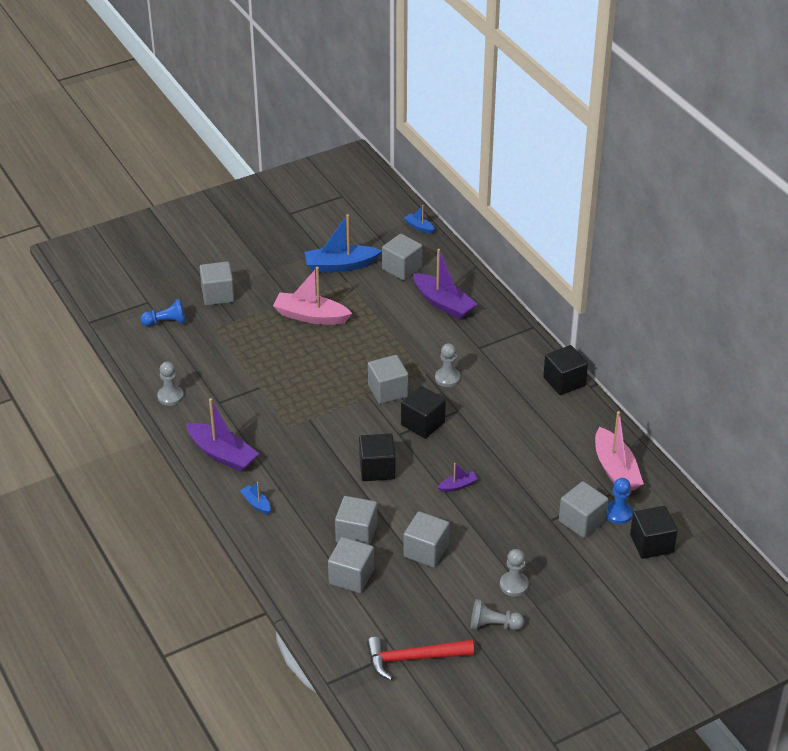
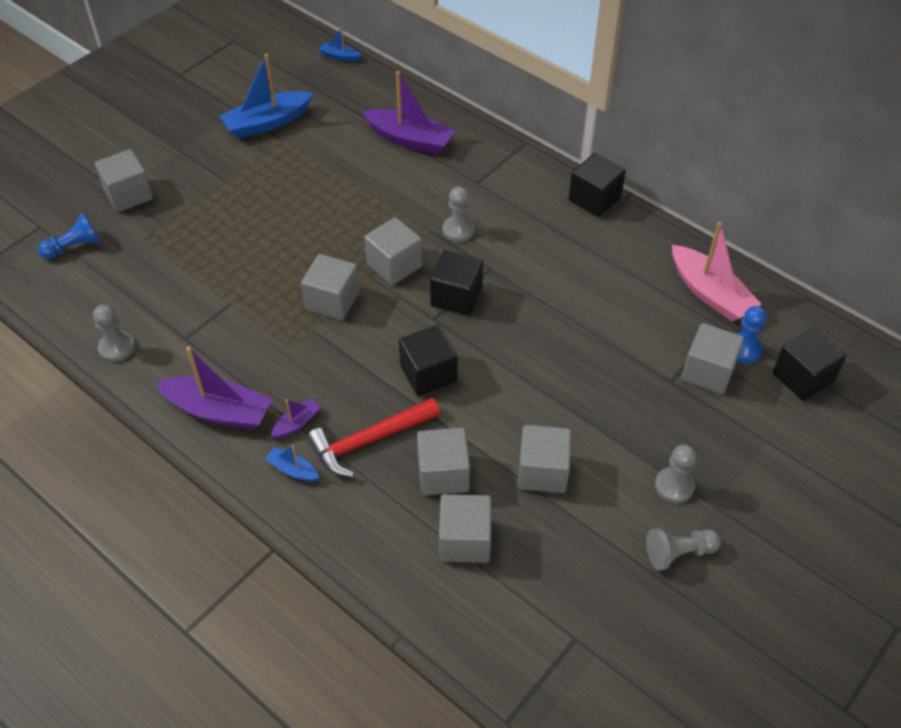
camera: 20 degrees left, 10 degrees up
pink boat [273,267,352,325] -> none
red hammer [367,637,474,681] -> red hammer moved to [307,398,440,477]
grey cube [382,234,423,280] -> grey cube moved to [301,254,359,320]
purple boat [437,463,478,492] -> purple boat moved to [271,398,321,439]

